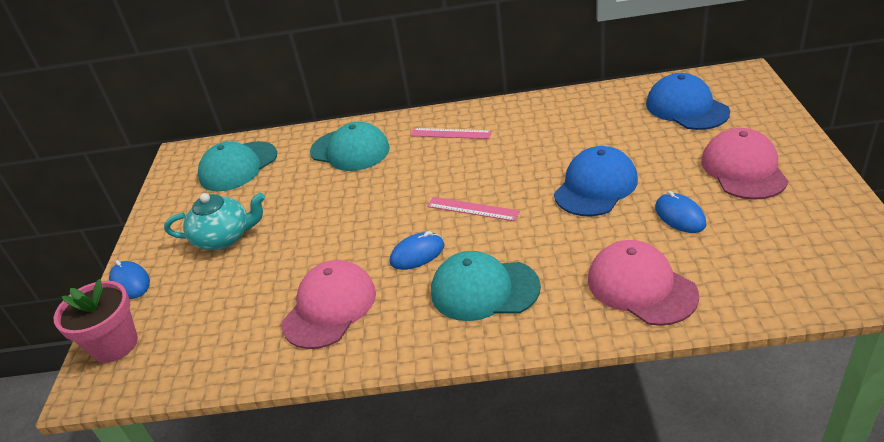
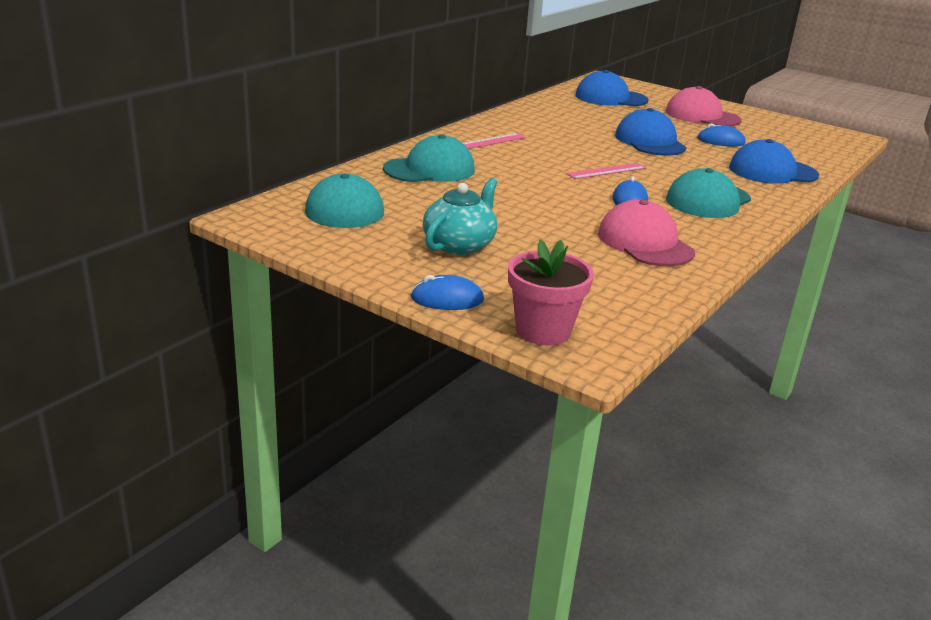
camera: 60 degrees left, 10 degrees down
pink cap [588,240,699,326] -> blue cap [729,139,819,184]

